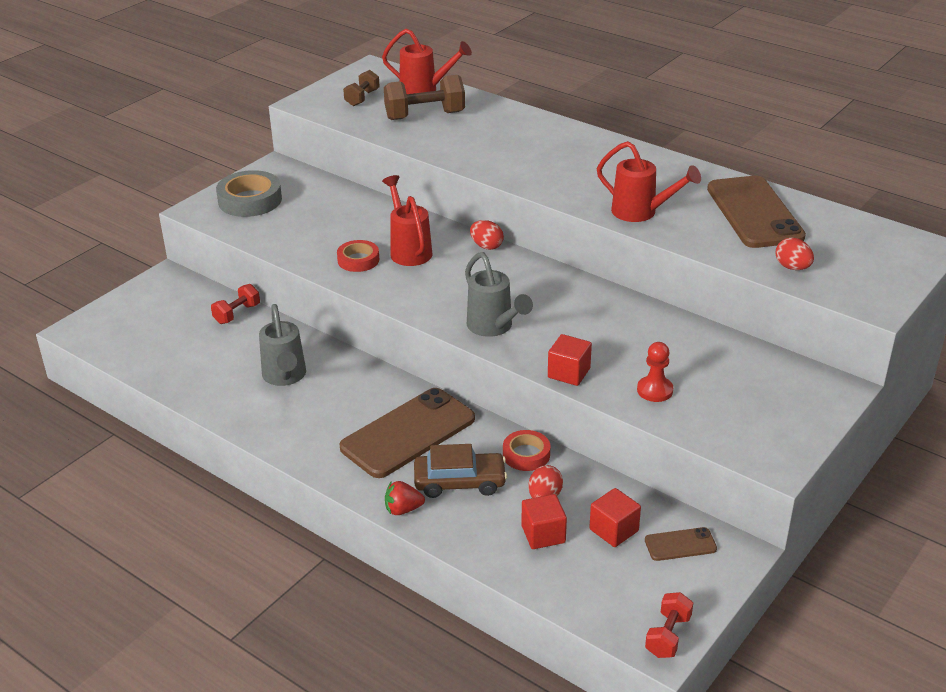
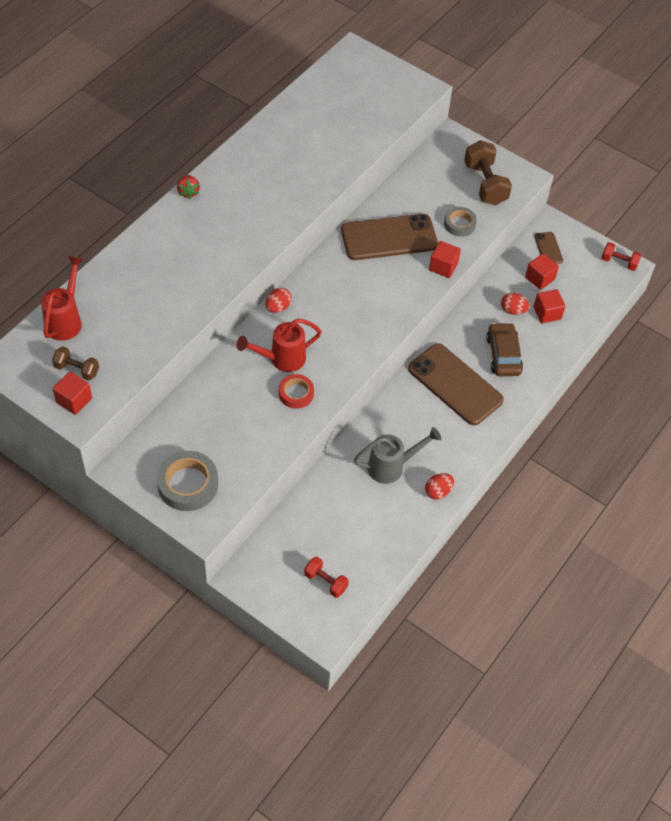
camera: 95 degrees left, 20 degrees up
red dumbbell [211,284,260,324] -> red dumbbell moved to [304,557,349,598]
brown dumbbell [384,75,465,120] -> brown dumbbell moved to [464,140,512,205]
red strawberry [385,481,425,515] -> red strawberry moved to [177,175,200,199]
grey watering can [465,252,533,337] -> none
red tape [503,430,550,471] -> none
red watering can [597,141,701,222] -> none
red pawn [637,342,673,402] -> grey tape [444,207,477,237]
brown phone [707,176,806,248] -> brown phone moved to [341,214,438,260]
red egg [776,238,814,270] -> red egg moved to [425,473,454,499]
none -> red cube [53,372,92,415]

